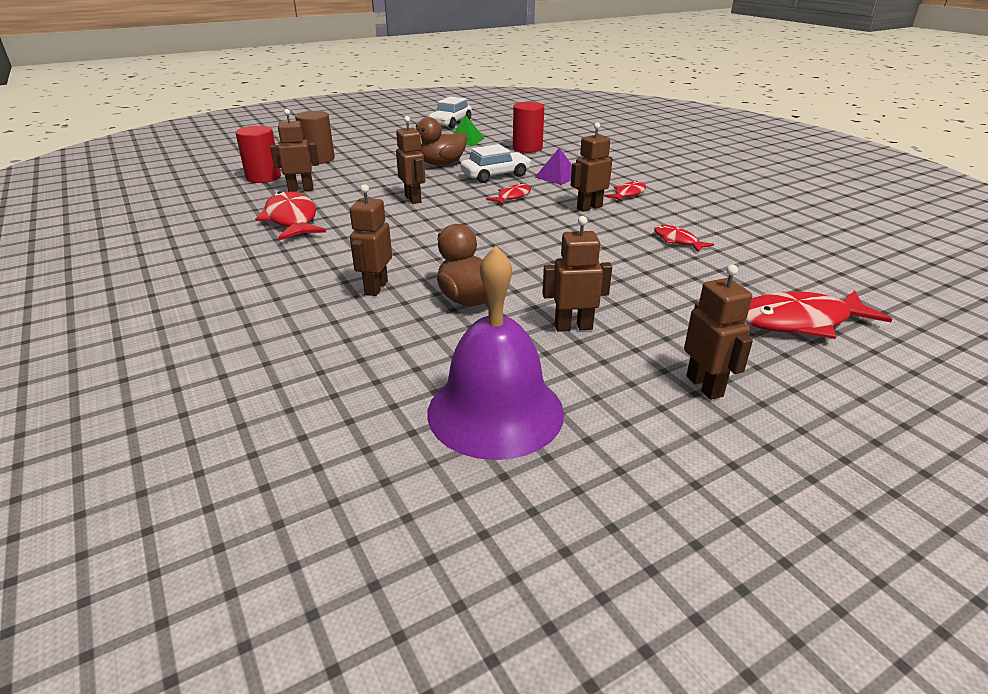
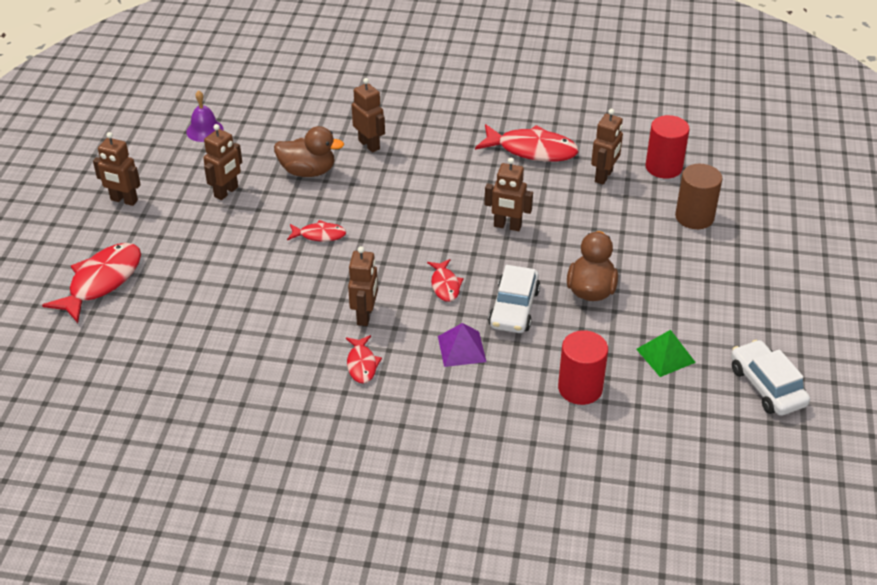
camera: 130 degrees right, 10 degrees up
purple bell [427,246,564,460] -> purple bell [186,90,224,142], size x0.49
red fish [654,225,714,252] -> red fish moved to [287,220,346,242]

